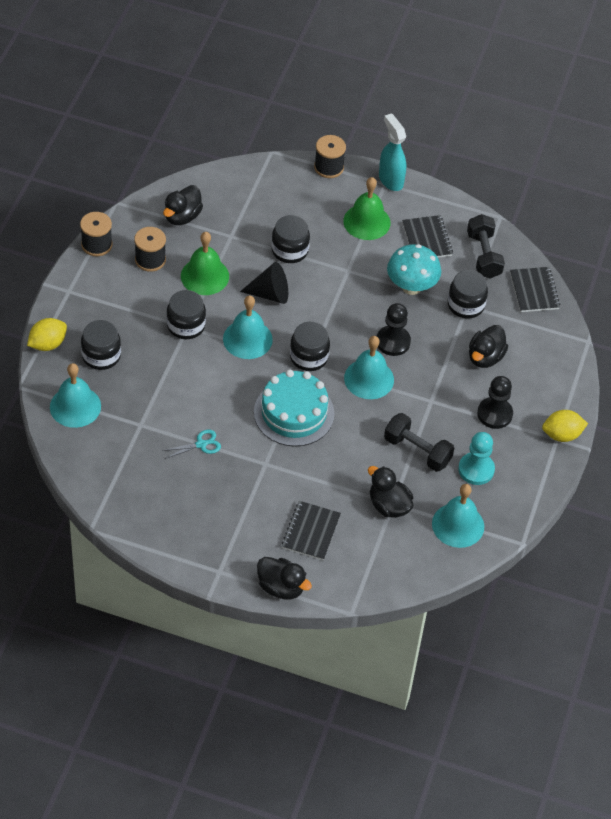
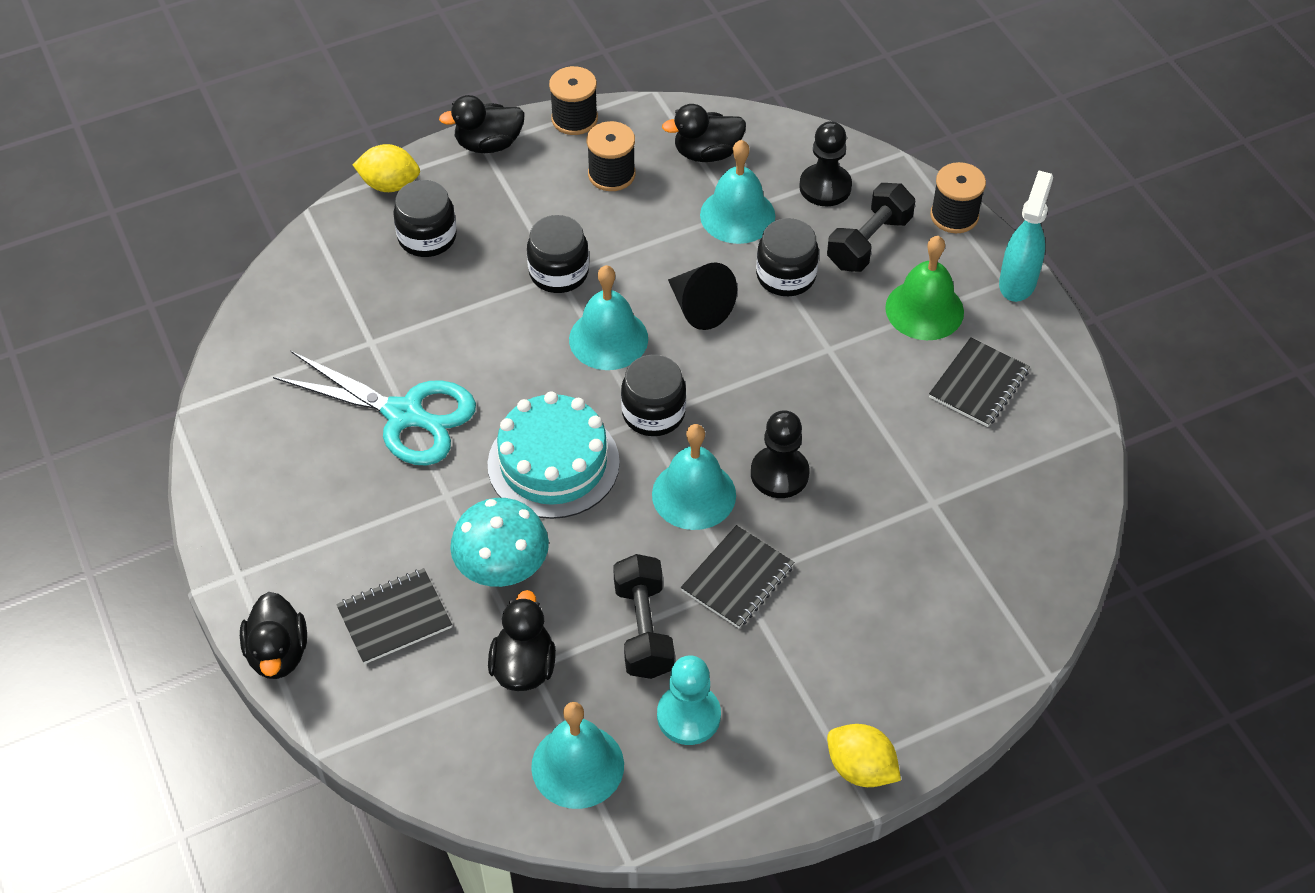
camera: 50 degrees right, 0 degrees up
turquoise bell [50,363,101,428] -> turquoise bell moved to [700,140,775,244]
turquoise scissors [162,429,221,459] -> turquoise scissors [273,351,476,466], size x2.26
green bell [181,232,229,295] -> none
turquoise mushroom [387,244,441,295] -> turquoise mushroom moved to [450,498,549,587]
black jar [448,270,488,318] -> none
black dumbbell [467,214,505,278] -> black dumbbell moved to [827,183,915,272]
black duck [469,325,508,368] -> black duck moved to [439,95,525,153]
black pawn [477,376,513,429] -> black pawn moved to [799,121,852,206]
black notebook [510,267,560,312] -> black notebook moved to [681,525,794,628]

